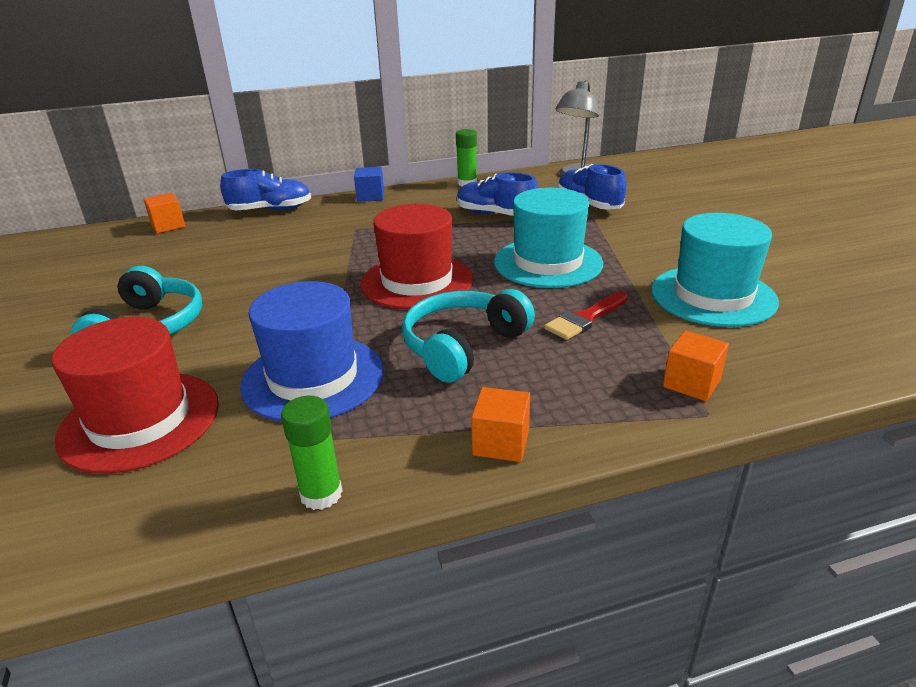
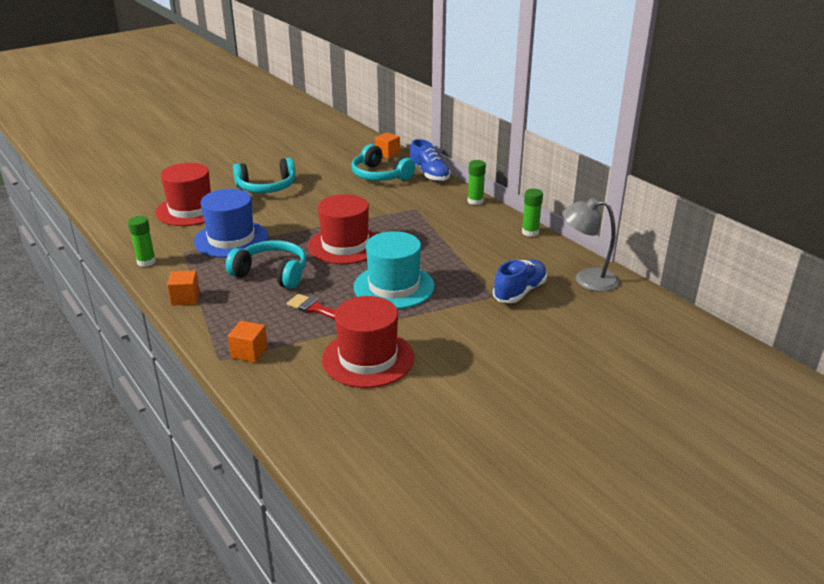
camera: 70 degrees right, 0 degrees up
blue cube [354,167,384,202] -> green glue stick [468,160,486,205]
blue shoe [457,172,538,216] -> none
turquoise hat [651,213,779,327] -> red hat [322,296,414,388]
none -> turquoise headphones [351,144,415,181]

